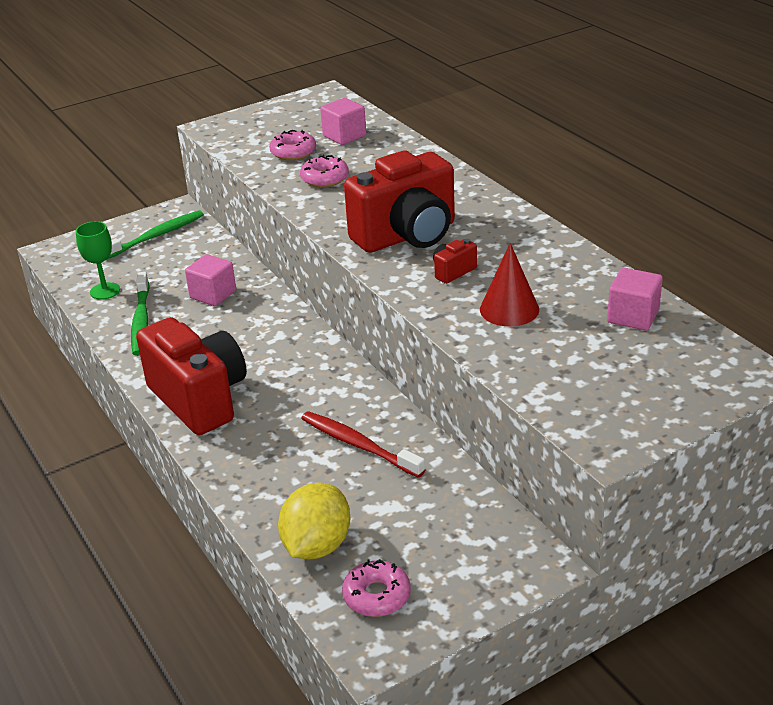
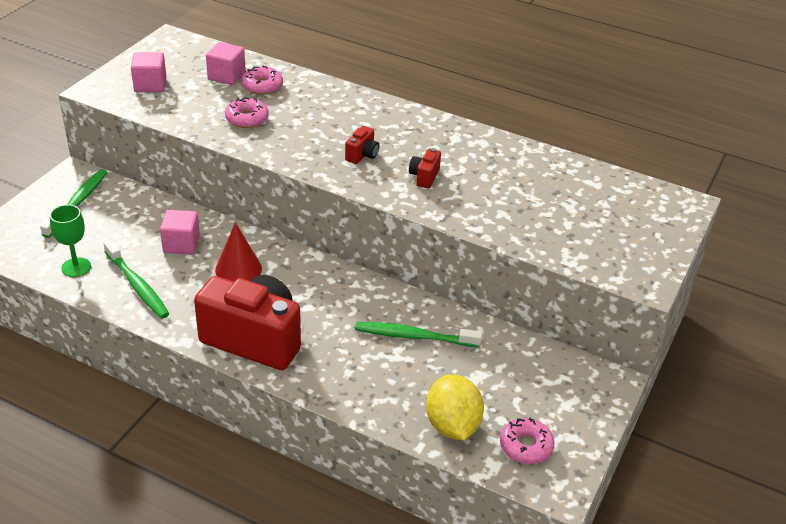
camera: 35 degrees left, 5 degrees up
pink donut [269,130,316,160] -> pink donut moved to [241,65,283,95]
red toothbrush [301,411,425,478] -> green toothbrush [355,322,482,347]
red camera [344,150,455,253] -> red camera [345,126,379,164], size x0.40
red cone [480,243,539,326] -> red cone moved to [215,222,262,281]
pink cube [607,268,663,331] -> pink cube moved to [131,52,167,92]

